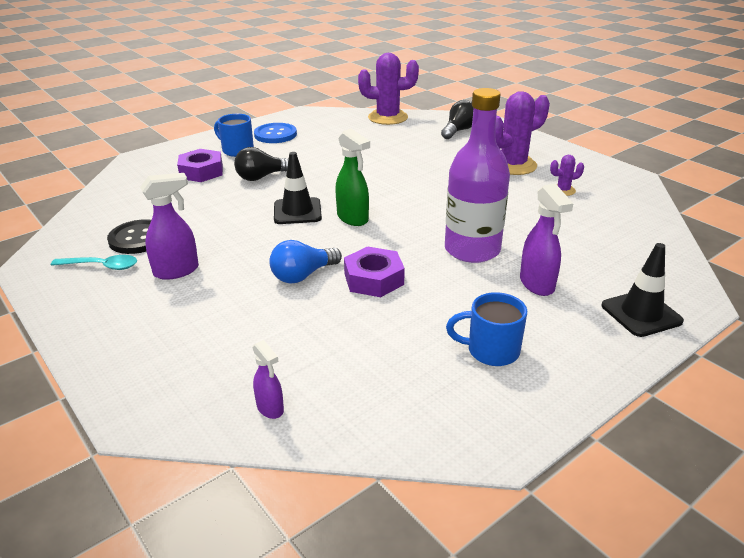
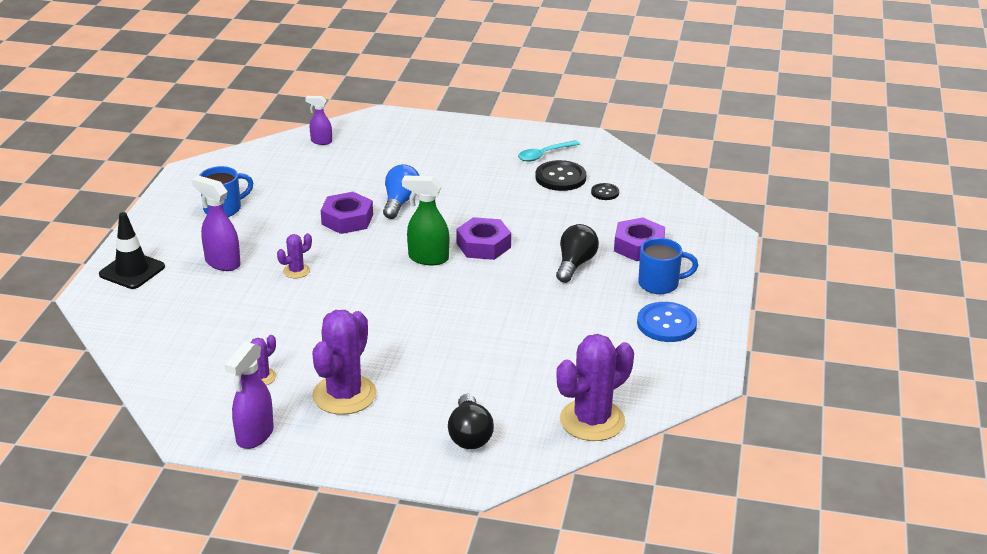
camera: 140 degrees right, 0 degrees up
purple spray bottle [140,173,199,280] -> purple spray bottle moved to [225,341,274,449]
black traffic cone [274,152,322,224] -> purple nut [456,217,511,260]
purple bottle [445,88,510,263] -> purple cactus [277,233,312,278]
none -> black button [591,183,619,200]

